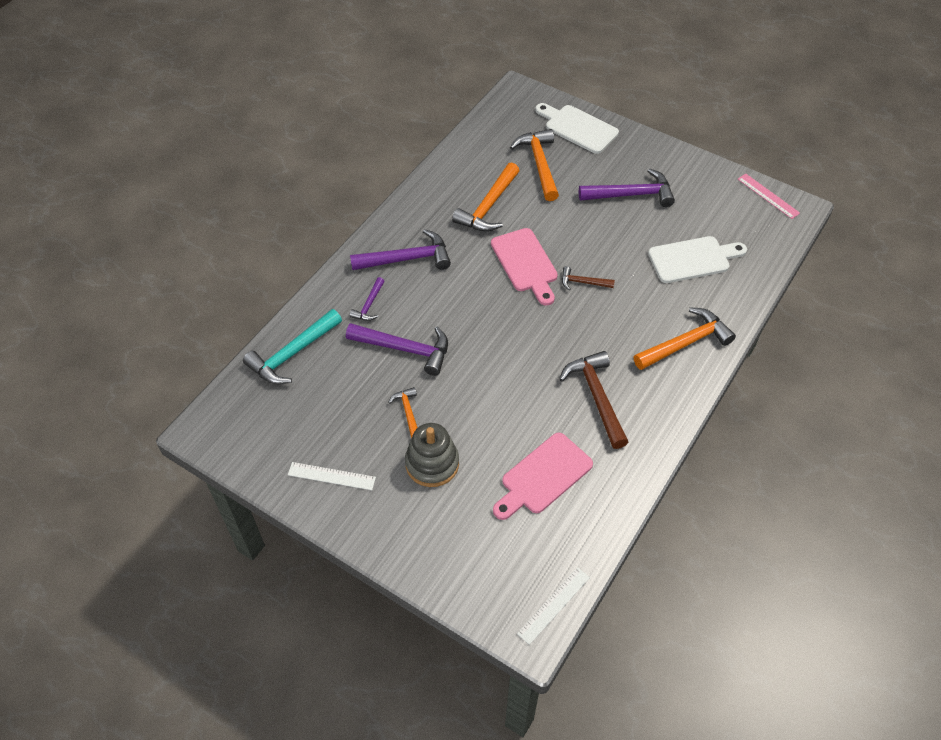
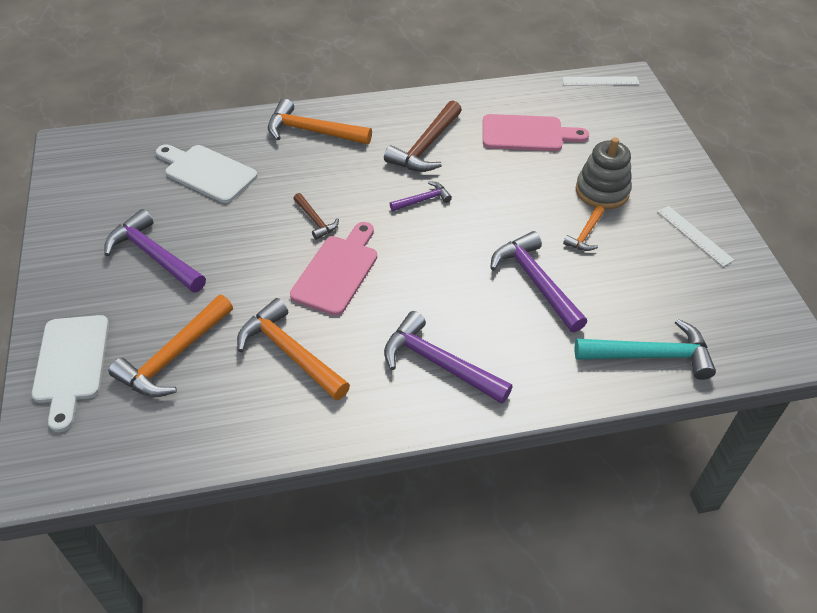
camera: 135 degrees left, 5 degrees down
purple hammer [349,277,384,321] -> purple hammer moved to [390,181,452,211]
orange hammer [452,162,520,232] -> orange hammer turned 120 degrees counterclockwise [237,298,350,400]
pink ruler [738,173,800,219] -> none

